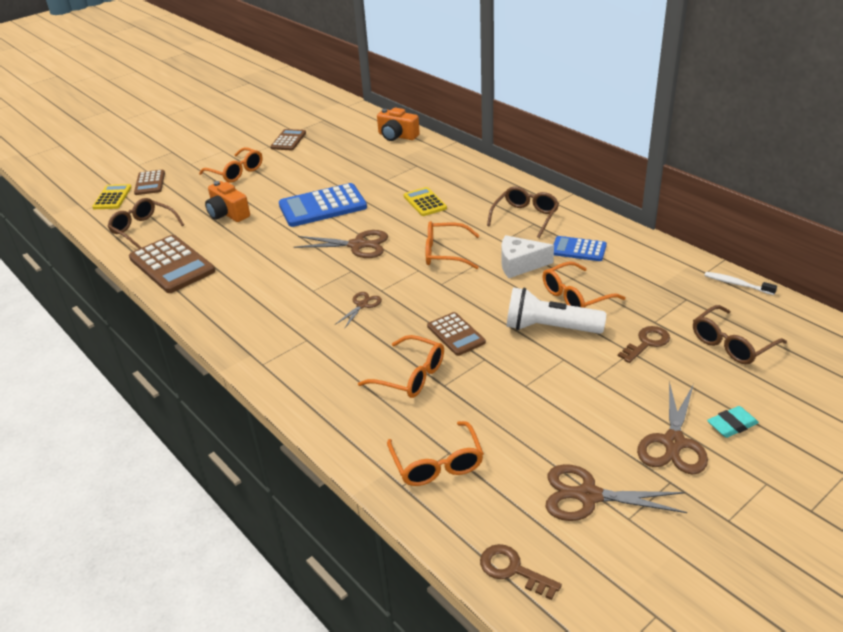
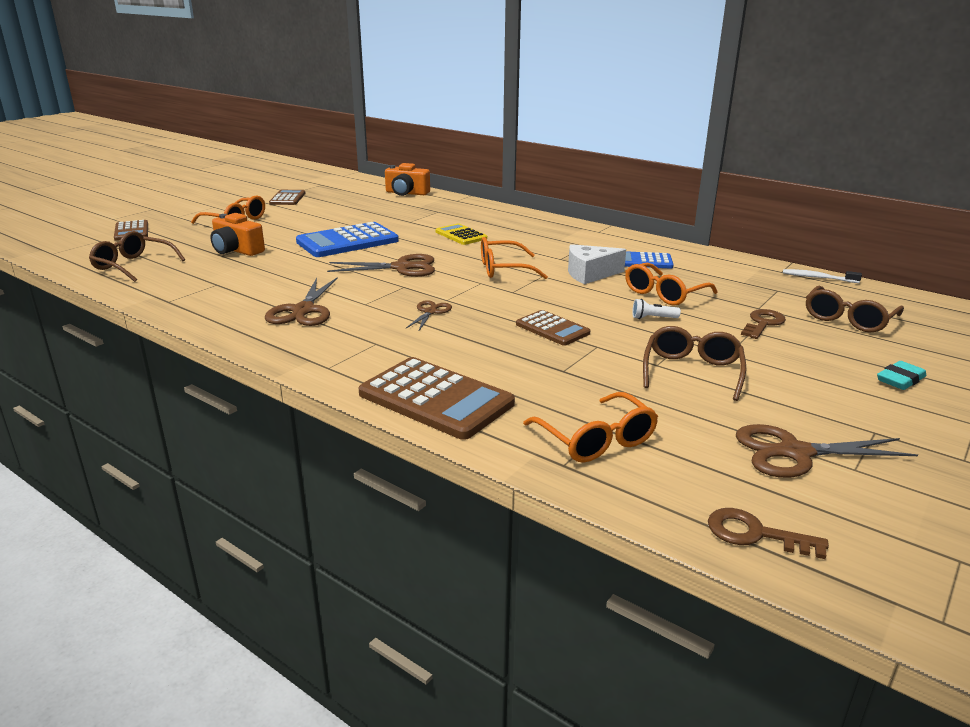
camera: 15 degrees left, 10 degrees down
yellow calculator [92,184,132,209] -> none
brown calculator [129,235,215,293] -> brown calculator moved to [358,357,515,440]
orange glasses [358,335,444,398] -> none
brown glasses [487,186,559,238] -> brown glasses moved to [643,326,746,401]
white flashlight [506,287,606,334] -> white flashlight [632,299,681,319], size x0.42
brown scissors [637,381,708,475] -> brown scissors moved to [265,277,338,326]

